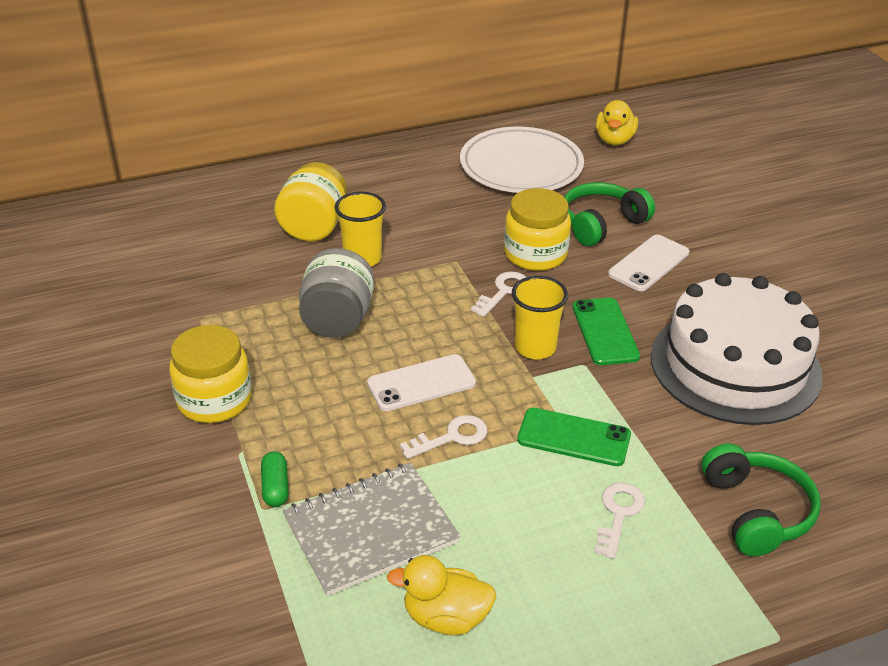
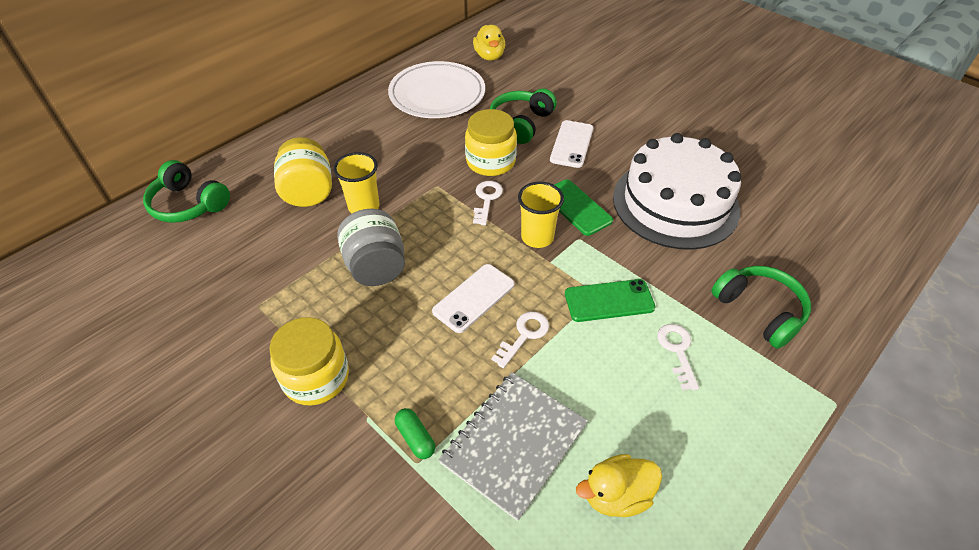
camera: 25 degrees left, 10 degrees up
none -> green headphones [143,160,230,223]

